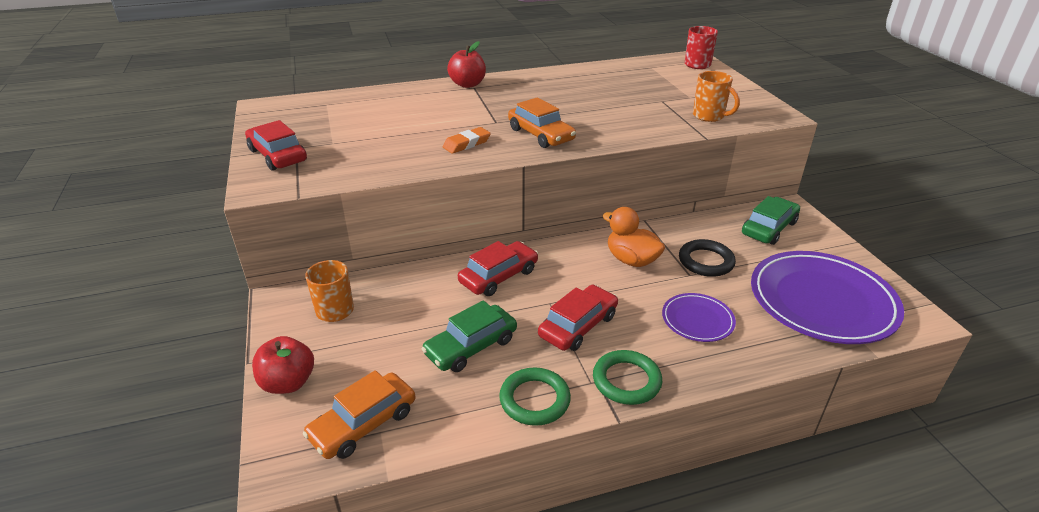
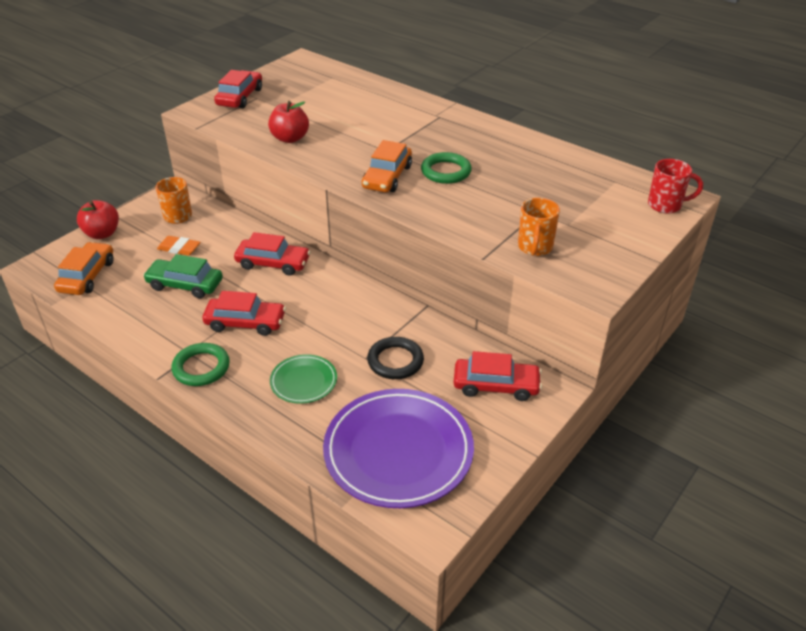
camera: 55 degrees right, 5 degrees up
orange car [303,370,416,459] -> orange car turned 90 degrees clockwise [54,242,113,295]
orange eraser [443,127,491,154] -> orange eraser moved to [157,236,200,256]
red apple [447,41,486,88] -> red apple moved to [268,101,309,143]
green ring [499,367,571,426] -> green ring moved to [421,152,472,184]
orange duck [603,207,665,267] -> none
purple plate [662,293,736,342] -> green plate [270,354,337,404]
green car [742,196,800,245] -> red car [453,351,542,401]

